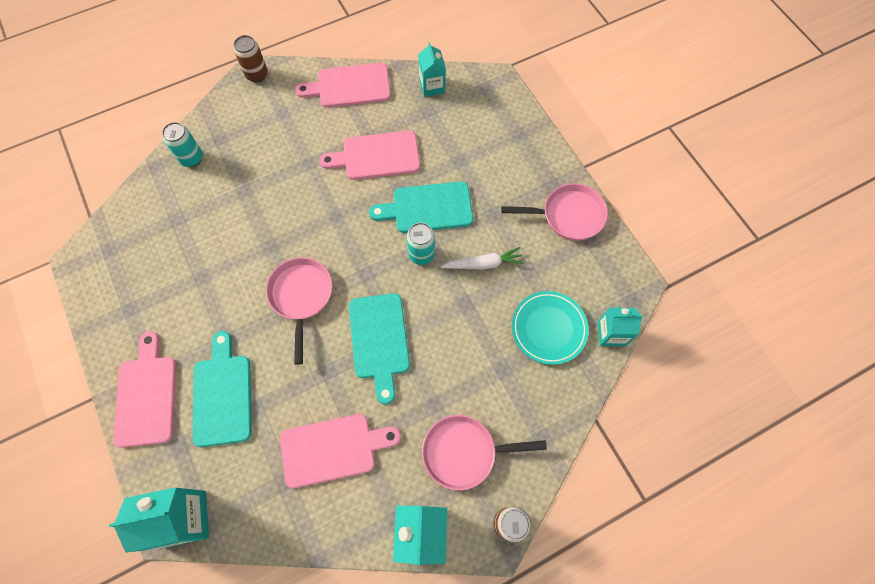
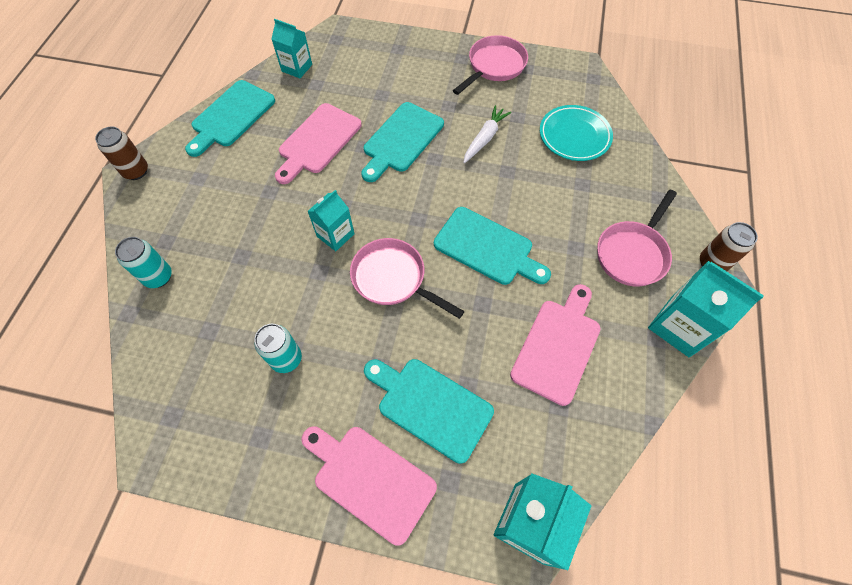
camera: 50 degrees left, 5 degrees down
pink cutting board [295,63,391,107] -> turquoise cutting board [185,80,275,157]
turquoise can [407,222,435,265] -> turquoise can moved to [255,324,302,373]
turquoise carton [598,308,643,346] -> turquoise carton moved to [308,190,355,251]

